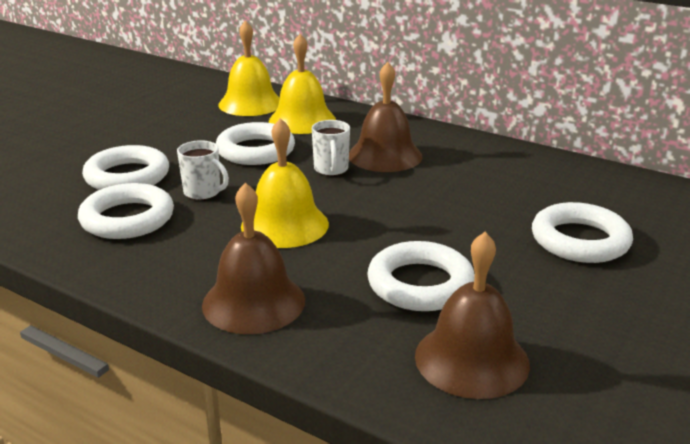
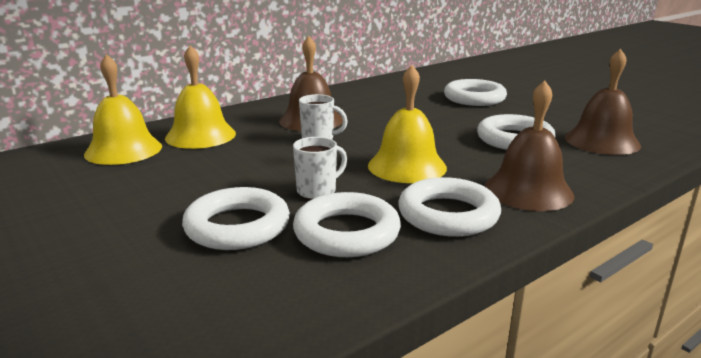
camera: 70 degrees left, 5 degrees down
white ring [216,122,295,165] -> white ring moved to [398,177,501,237]

